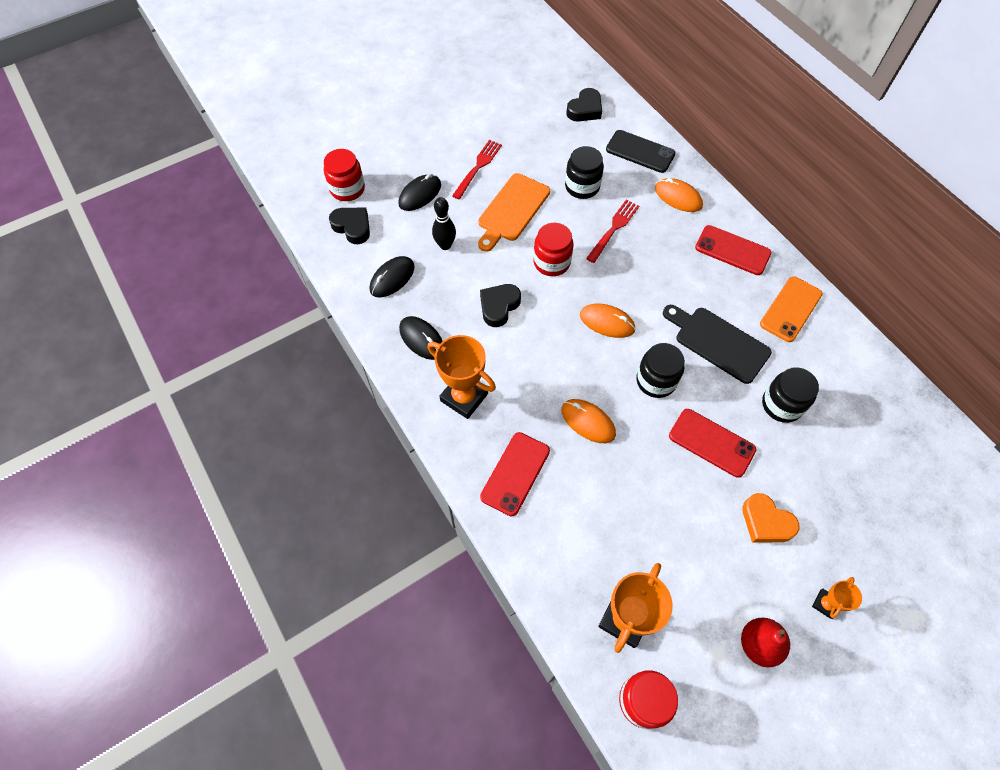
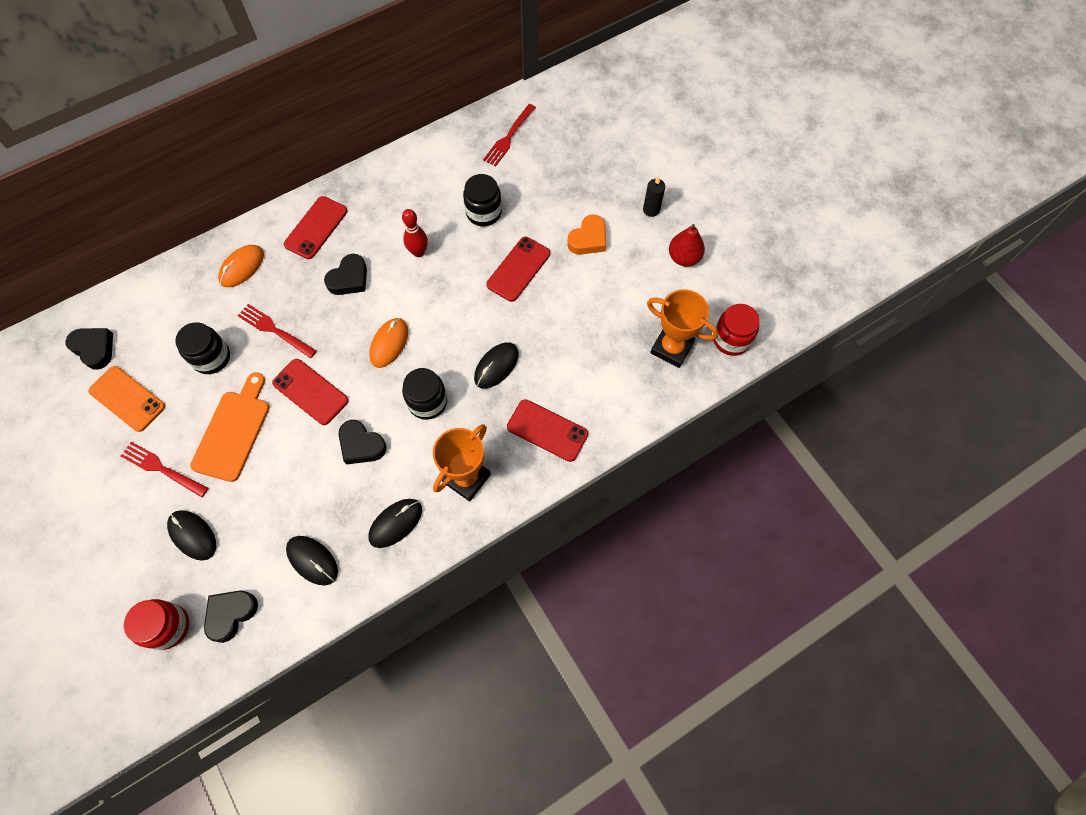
camera: 90 degrees left, 5 degrees up
black bowling pin [432,197,456,250] -> none
orange cutting board [478,173,550,252] -> orange cutting board turned 105 degrees counterclockwise [190,372,269,482]
red jar [533,223,574,276] -> red phone [272,359,348,425]
orange mouse [561,399,616,443] -> black mouse [474,342,519,389]
black phone [606,130,676,173] -> none
black jar [636,343,685,398] -> black jar moved to [402,368,447,420]
black cutting board [663,305,772,384] -> red bowling pin [402,209,428,257]
orange phone [760,276,822,342] -> orange phone moved to [89,366,165,432]
orange trophy [812,577,862,619] -> black candle [643,176,665,217]
none -> black heart [324,254,367,295]
none -> red fork [483,104,536,167]

